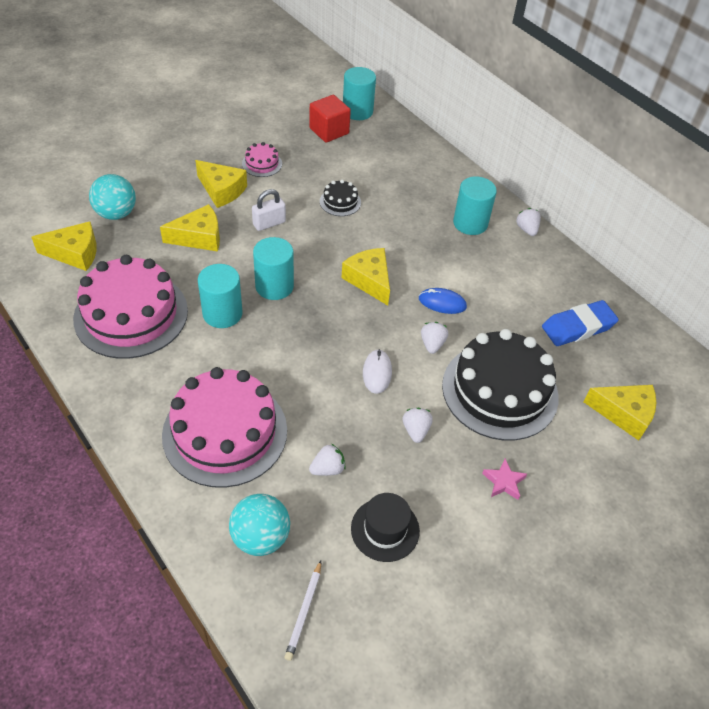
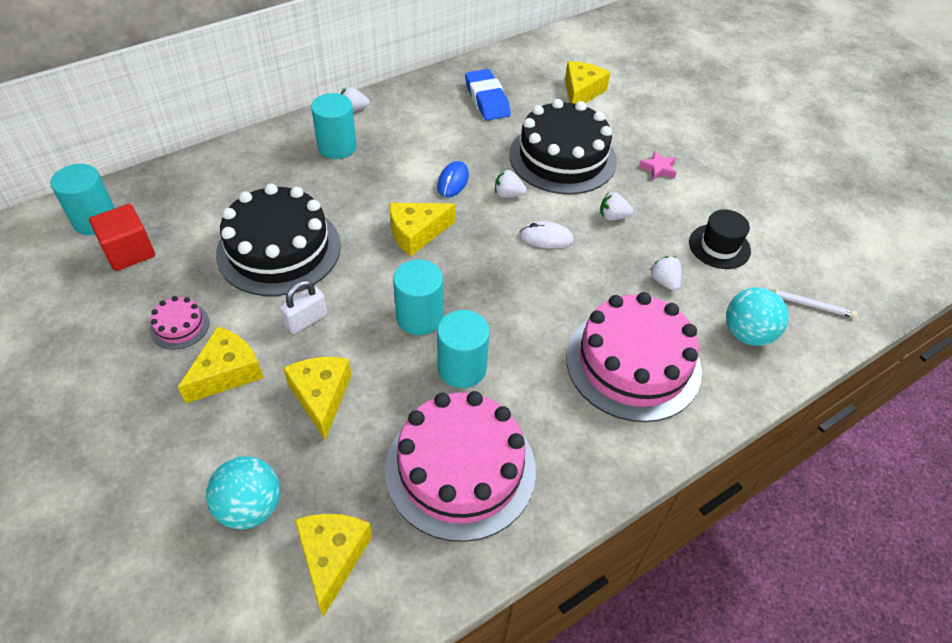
camera: 85 degrees left, 0 degrees up
white padlock [252,189,286,231] -> white padlock turned 75 degrees clockwise [280,280,327,334]
black cake [320,180,361,216] -> black cake [216,184,341,296], size x2.32

